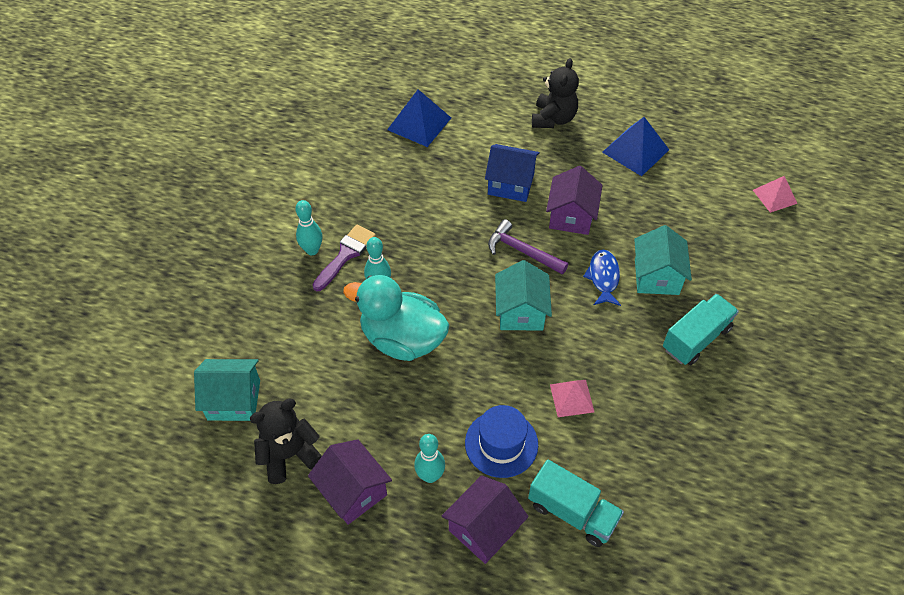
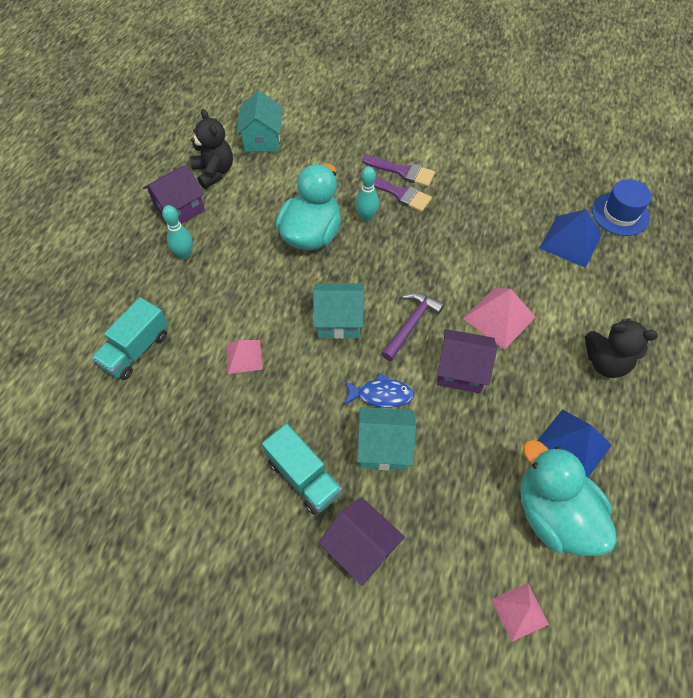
camera: 90 degrees right, 5 degrees up
turquoise bowling pin [295,200,323,255] -> purple brush [362,156,435,187]
purple house [442,475,529,564] -> purple house moved to [319,497,405,586]
blue hat [465,405,538,478] -> blue hat moved to [592,179,652,236]
blue house [485,144,540,202] -> pink pyramid [463,288,536,350]
none -> turquoise duck [520,439,617,556]

